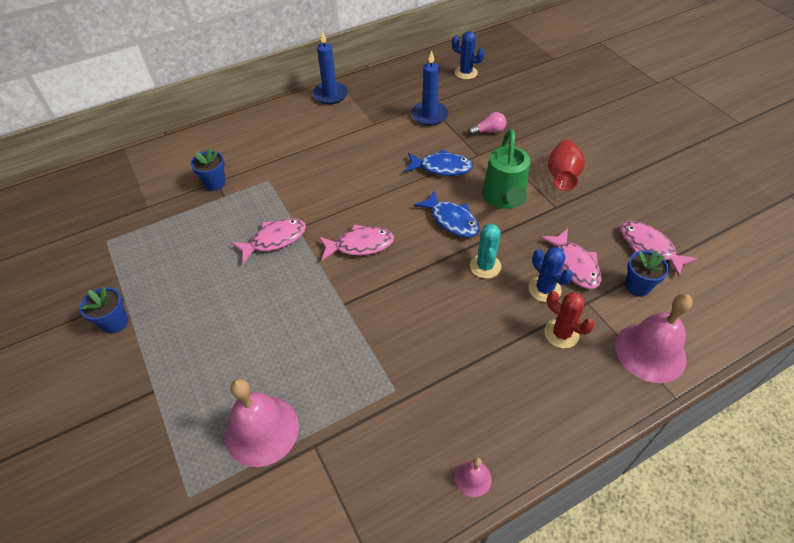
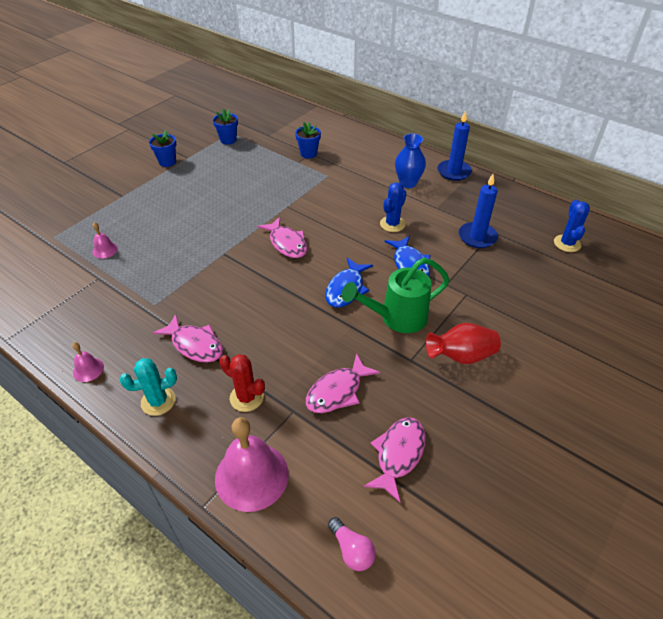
camera: 65 degrees right, 5 degrees down
pink bell [225,378,299,467] -> pink bell [92,222,118,259], size x0.47
pink fish [231,218,306,264] -> pink fish moved to [153,314,223,363]
pink light bulb [468,112,506,135] -> pink light bulb moved to [328,517,376,571]
turquoise cactus [470,224,501,279] -> turquoise cactus moved to [119,358,177,416]
blue cactus [529,247,573,302] -> blue cactus moved to [380,182,407,232]
red cactus [544,291,595,348] -> red cactus turned 75 degrees counterclockwise [219,354,265,412]
blue flower pot [625,251,669,297] -> blue flower pot moved to [213,109,238,145]
none -> blue vase [395,133,426,188]

